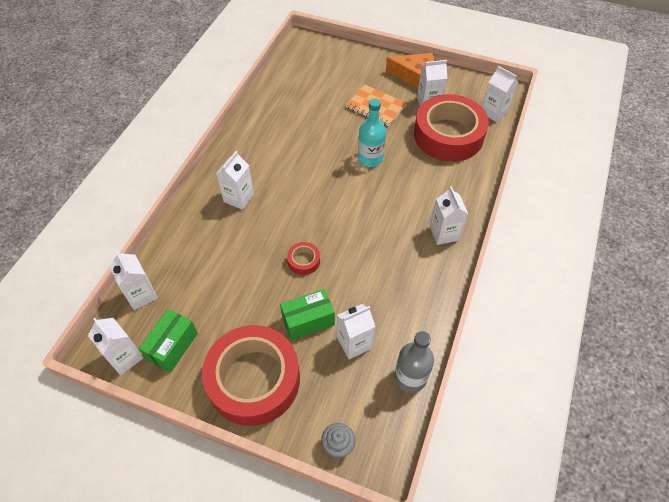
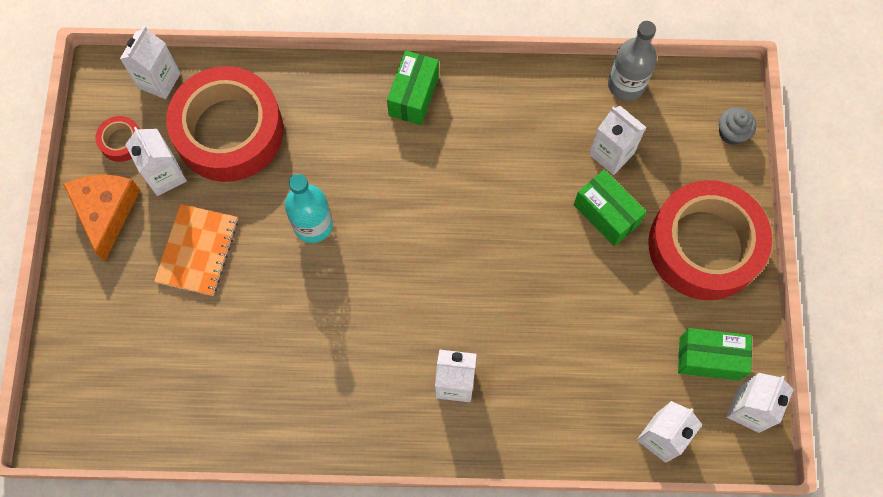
camera: 110 degrees left, 15 degrees up
red tape [287,242,320,275] -> red tape moved to [95,116,139,162]
white carton [430,186,468,245] -> green box [387,50,439,125]

